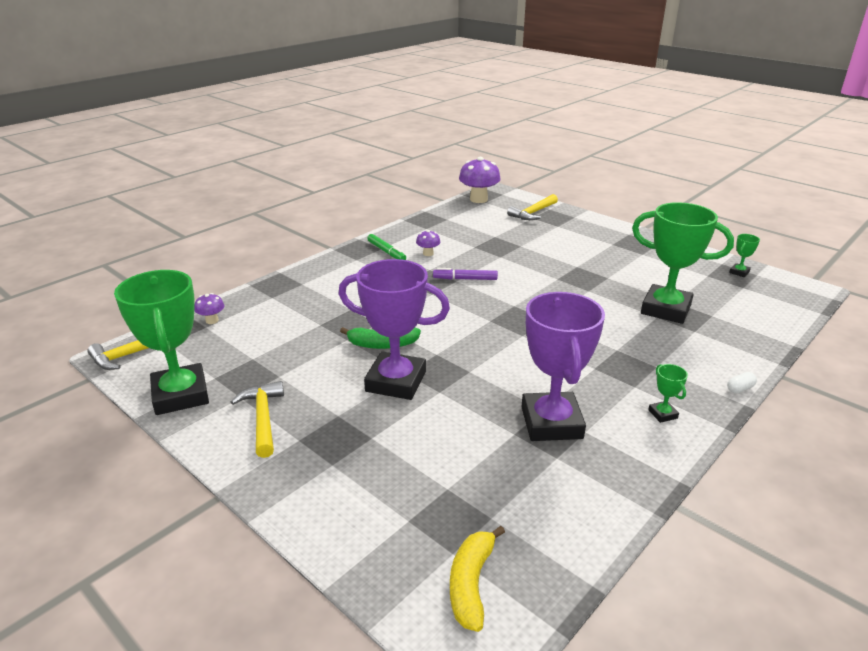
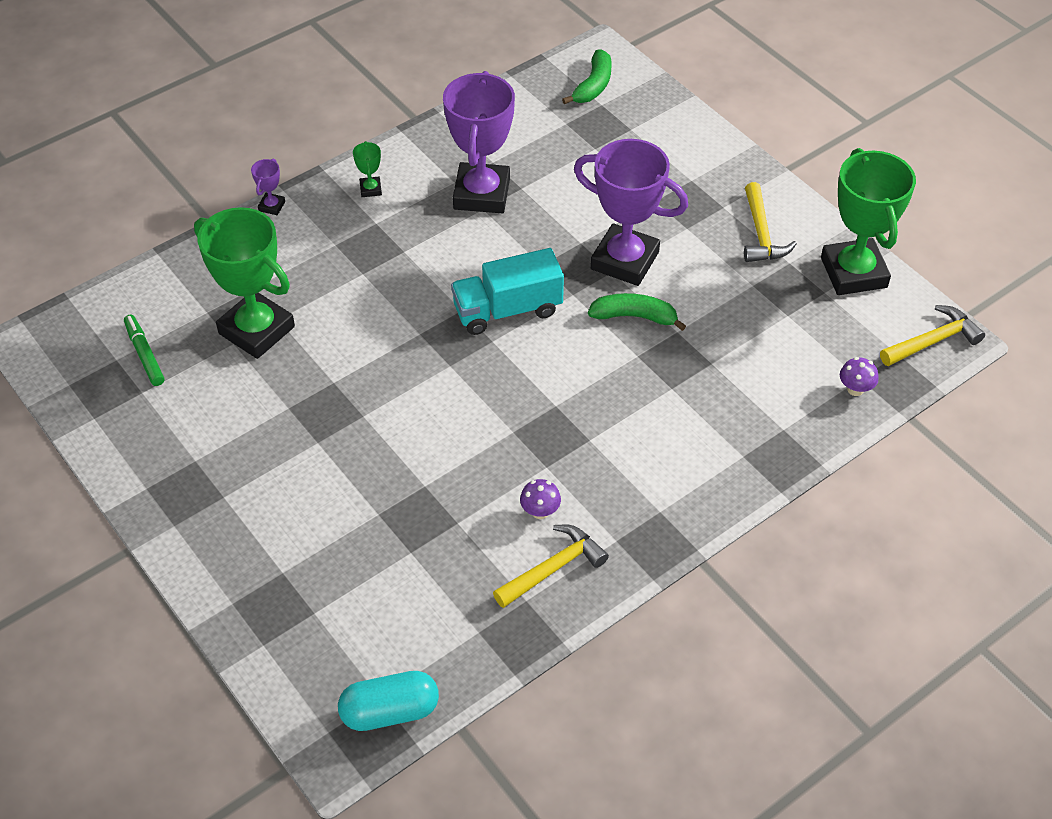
camera: 170 degrees left, 20 degrees up
green marker [367,234,406,260] -> green marker moved to [124,315,165,386]
purple marker [433,268,498,280] -> none
yellow banana [450,526,505,632] -> green banana [562,49,611,104]
purple mushroom [459,157,500,203] -> turquoise capsule [338,671,439,731]
yellow hammer [507,194,558,220] -> yellow hammer moved to [493,525,609,608]
white capsule [727,372,757,394] -> purple trophy [251,159,285,215]
green trophy [729,234,760,277] -> none
none -> turquoise truck [451,248,564,335]

